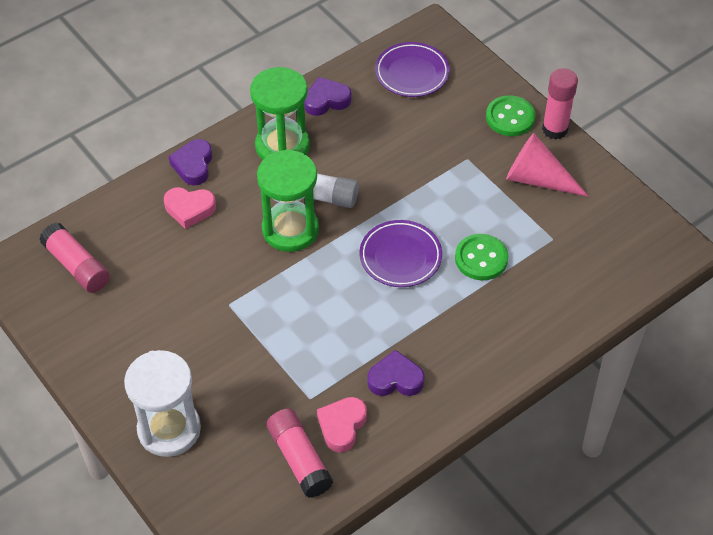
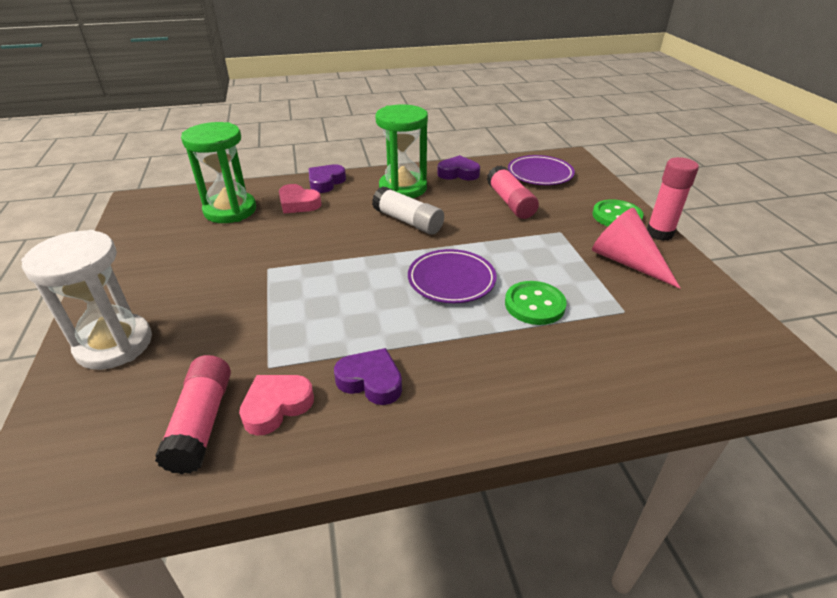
camera: 25 degrees right, 15 degrees down
pink glue stick [39,223,110,293] -> pink glue stick moved to [487,165,539,219]
green hourglass [257,149,319,252] -> green hourglass moved to [181,122,256,223]

